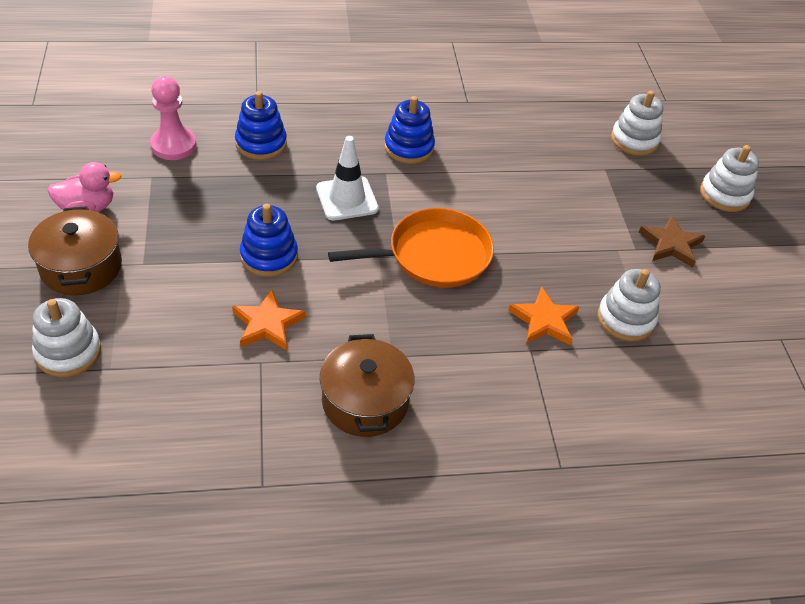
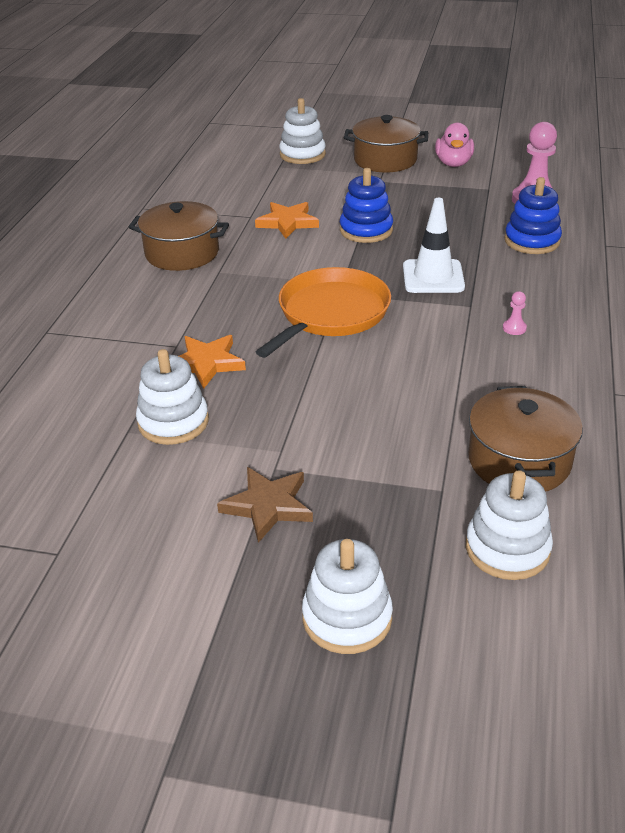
camera: 115 degrees right, 10 degrees down
orange pan [328,208,494,288] -> orange pan turned 150 degrees counterclockwise [256,267,391,358]
blue stacking toy [384,96,435,164] -> pink pawn [503,291,527,335]
none -> brown pot [468,386,583,492]

